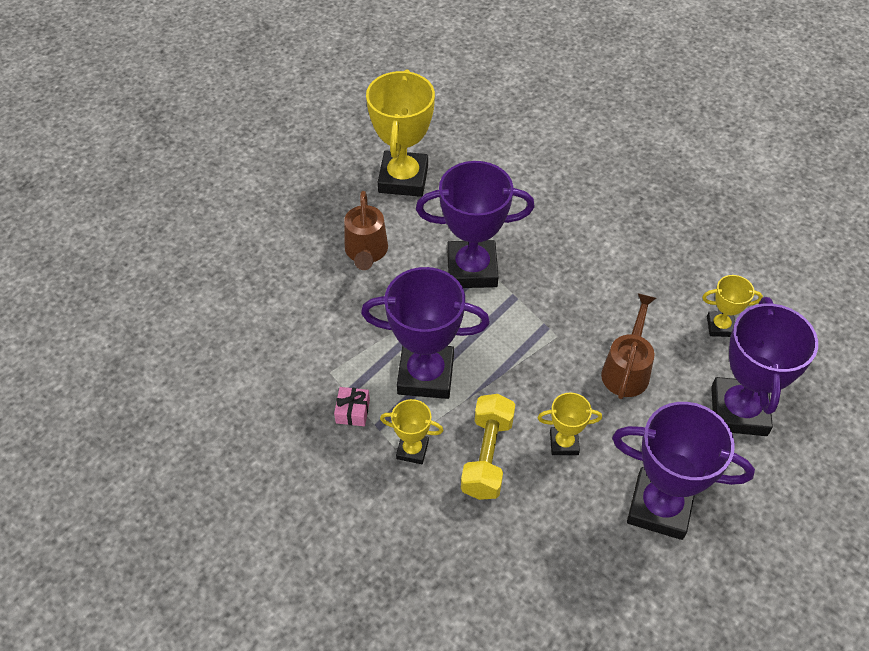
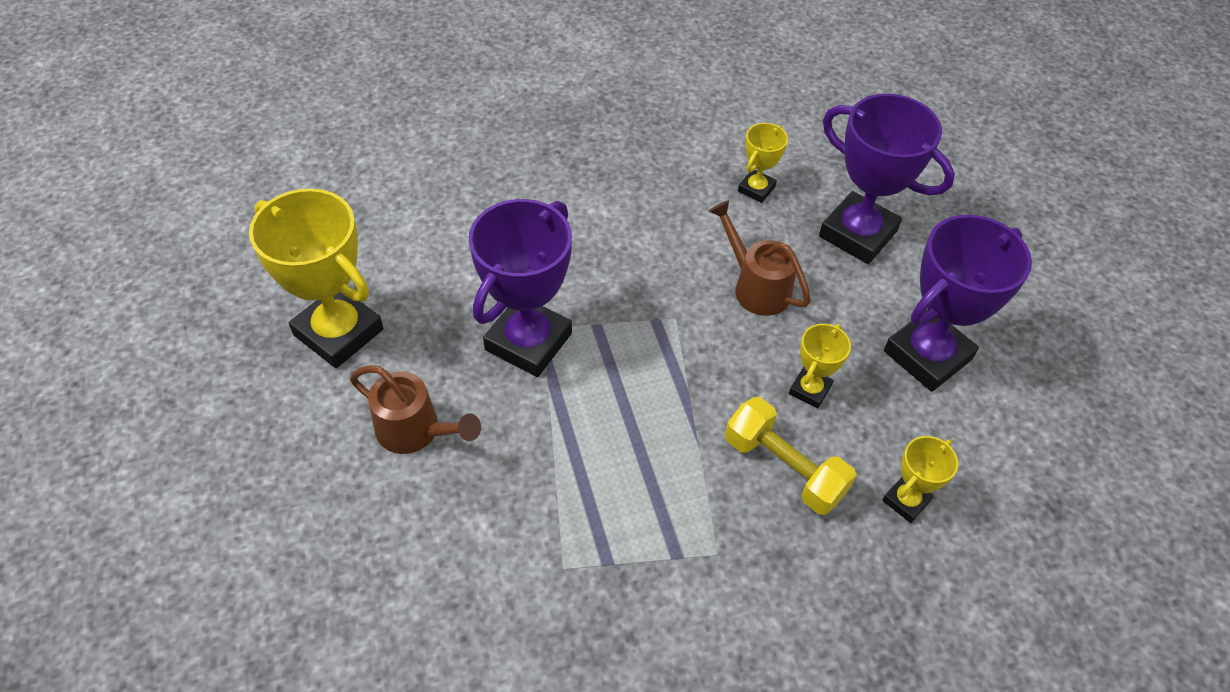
camera: 60 degrees left, 0 degrees up
pink gift [334,387,370,426] -> none
purple trophy [361,267,490,399] -> none
yellow trophy [380,399,443,464] -> yellow trophy moved to [882,436,958,523]

